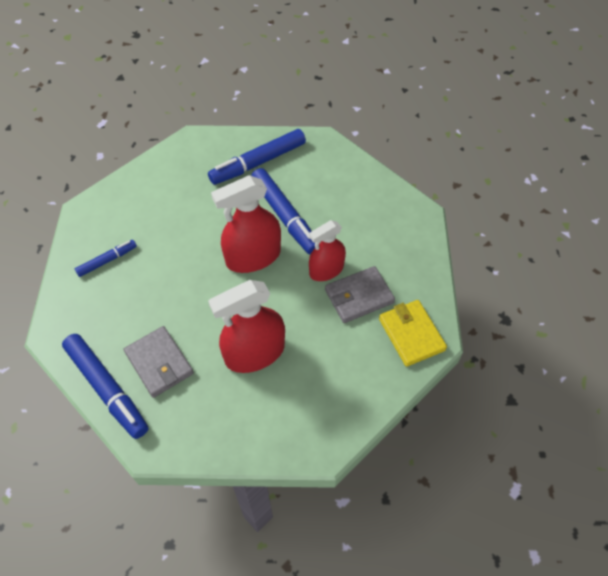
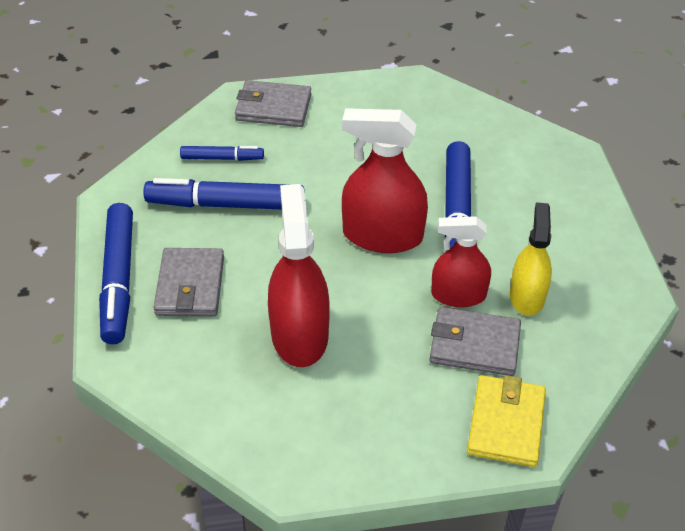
camera: 35 degrees right, 10 degrees down
blue marker [208,129,306,185] -> blue marker moved to [143,178,304,210]
red spray bottle [208,280,285,373] -> red spray bottle turned 75 degrees clockwise [268,184,330,367]
none -> grey wallet [235,80,311,127]
none -> yellow spray bottle [510,202,552,316]

